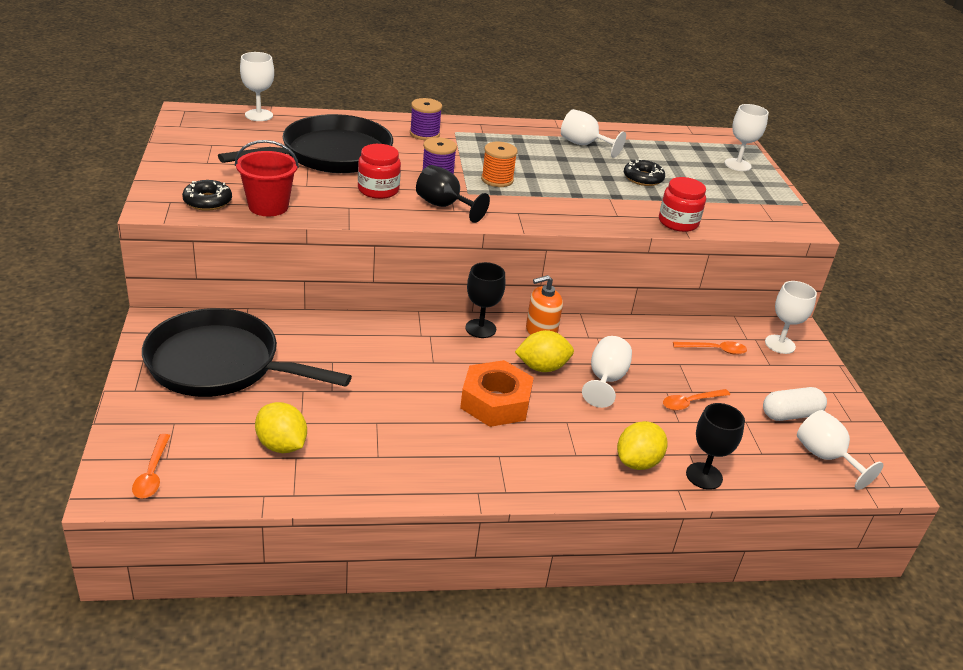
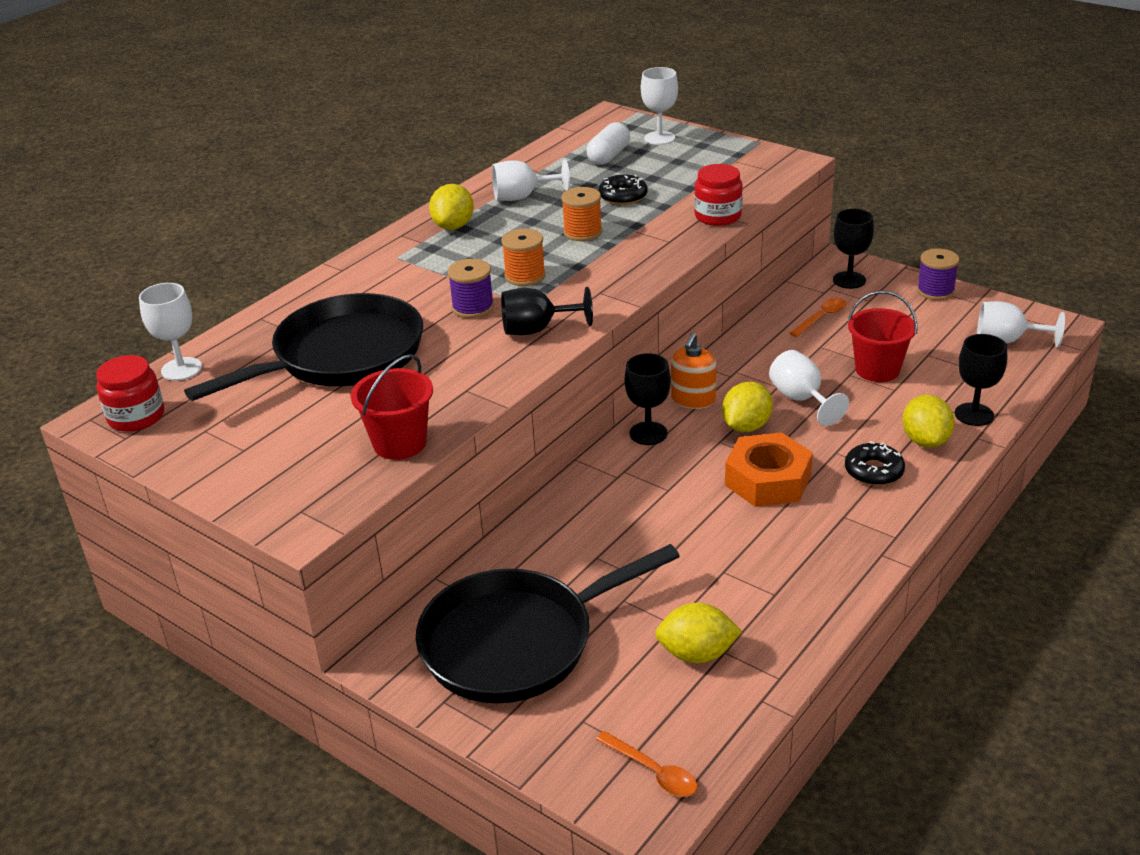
camera: 40 degrees left, 0 degrees up
black donut [182,180,232,211] -> black donut moved to [845,441,905,486]
black pan [218,114,393,173] -> black pan turned 45 degrees clockwise [184,293,423,401]
red jar [358,144,401,199] -> red jar moved to [96,355,164,432]
purple spool [410,98,442,140] -> purple spool moved to [917,248,959,300]
orange spoon [663,389,730,411] -> red bucket [848,291,918,382]
white capsule [763,387,827,421] -> white capsule moved to [586,122,630,165]
white goblet [765,281,817,354] -> black goblet [833,209,874,289]
none -> yellow lemon [429,184,474,230]
none -> orange spool [561,187,602,241]

